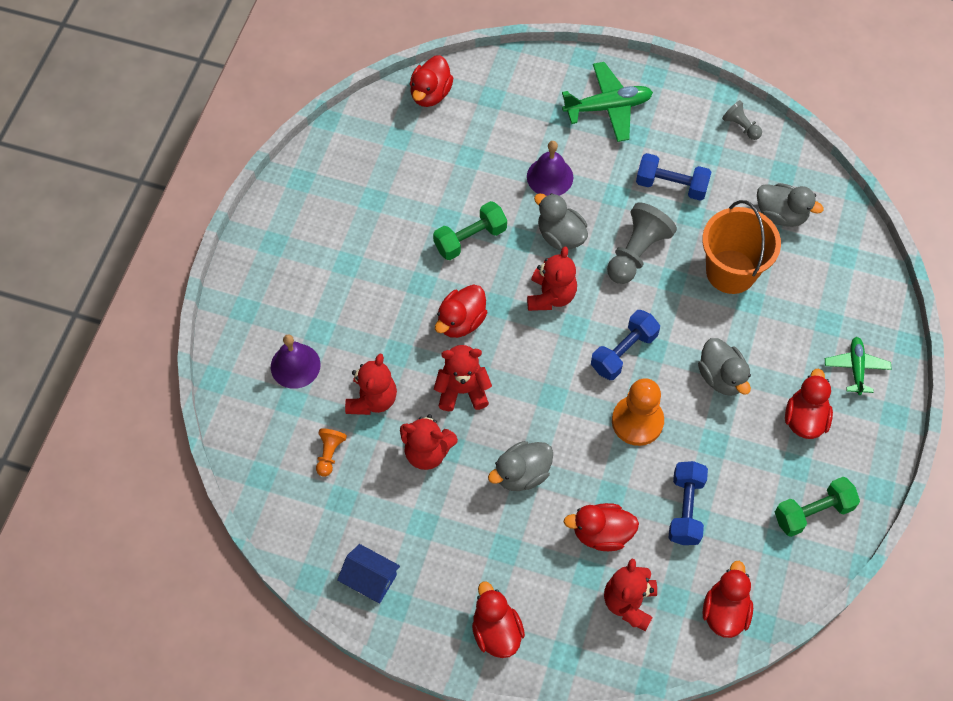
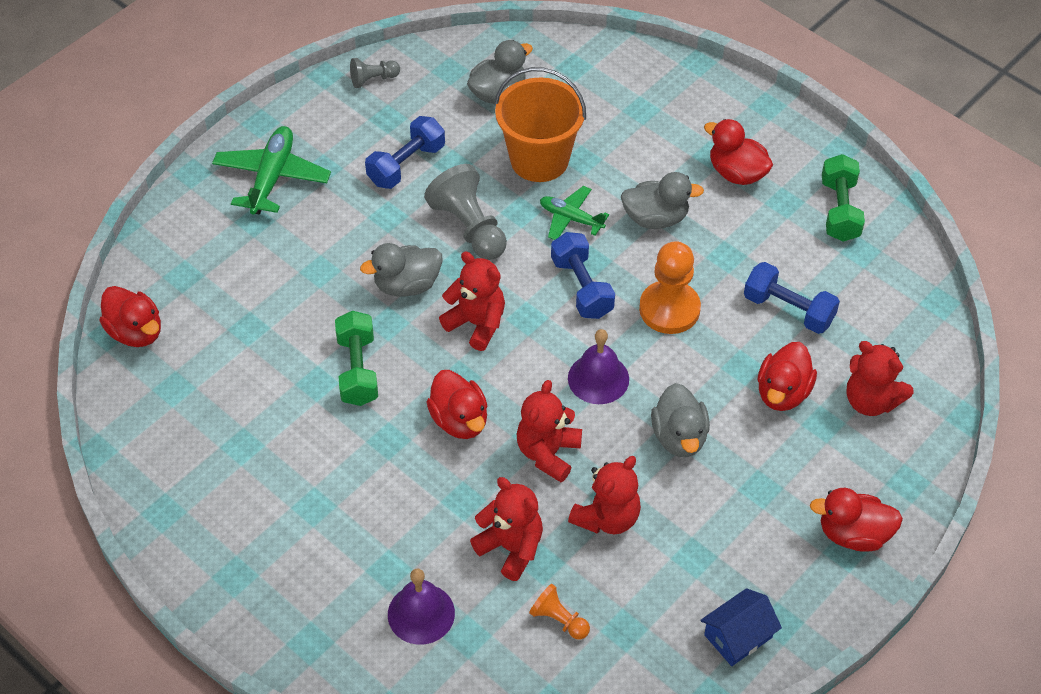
camera: 65 degrees left, 10 degrees down
purple bell [527,141,573,196] -> purple bell moved to [568,329,629,404]
red duck [702,561,753,638] -> none
green plane [825,337,891,395] -> green plane moved to [540,186,609,240]

